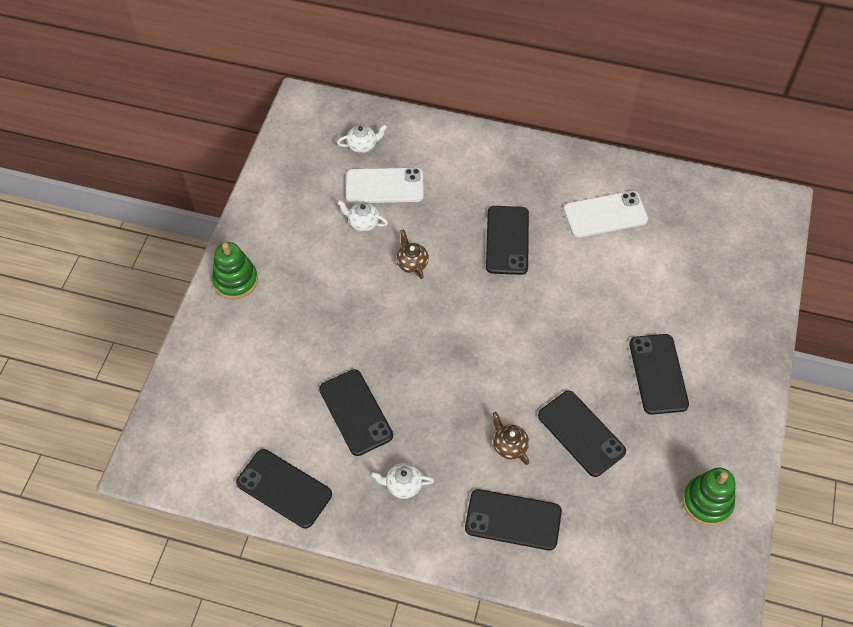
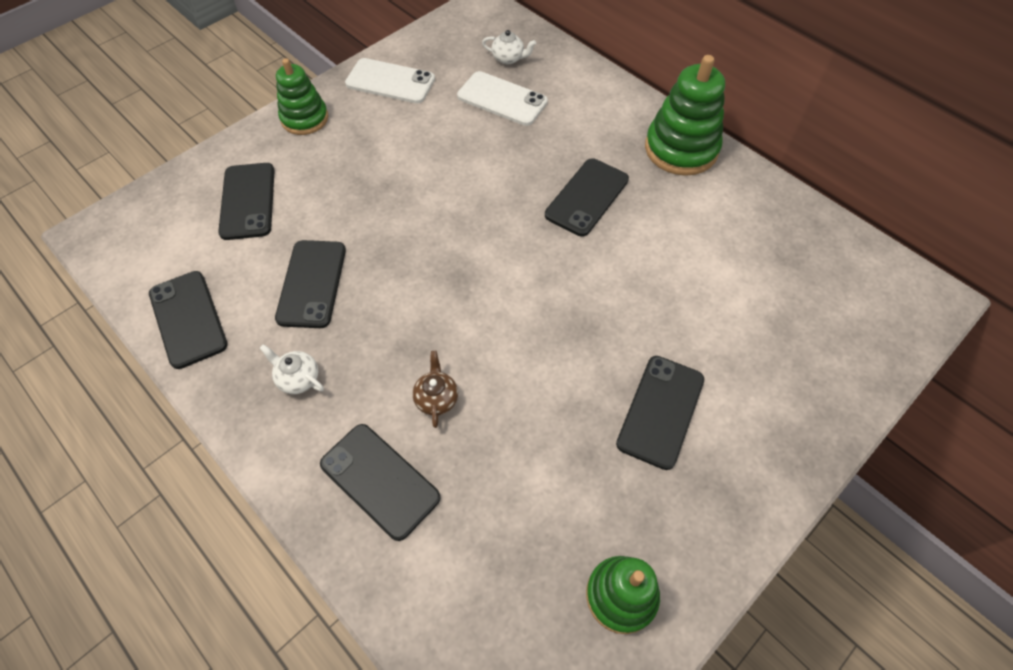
camera: 30 degrees right, 0 degrees up
white teapot [337,200,388,232] -> none
brown teapot [396,229,429,279] -> none
black phone [538,391,626,477] -> black phone moved to [218,163,275,240]
white phone [564,191,648,238] -> white phone moved to [345,58,435,104]
none -> green stacking toy [645,55,725,176]

